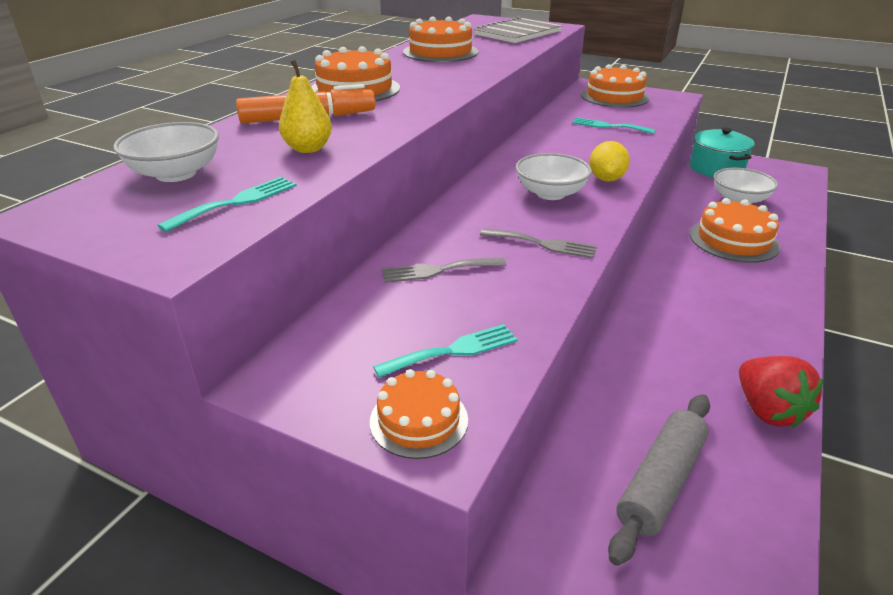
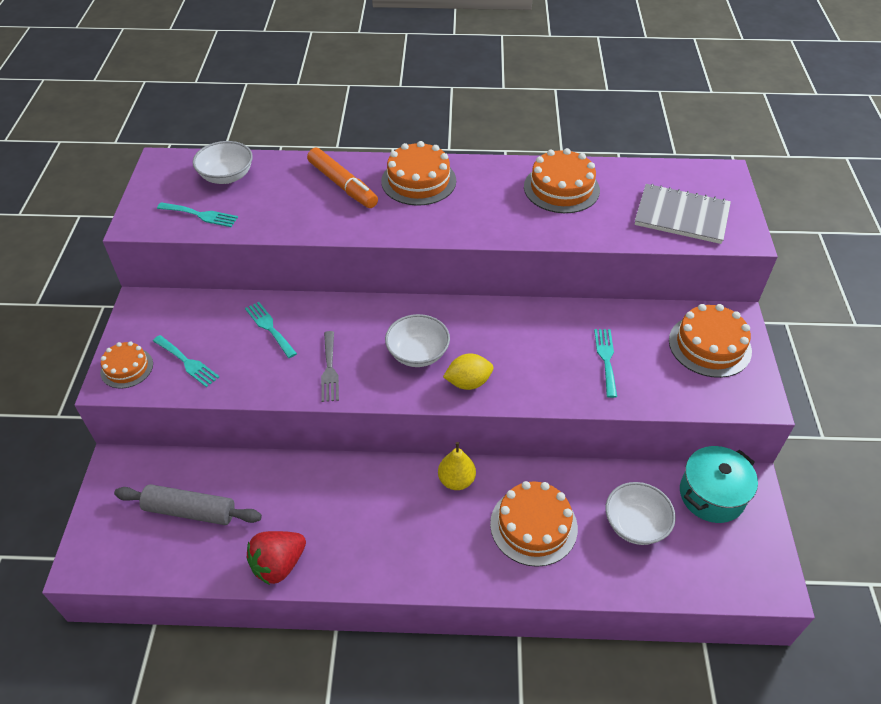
camera: 65 degrees right, 15 degrees up
yellow pear [279,60,332,153] -> yellow pear moved to [438,442,476,490]
grey fork [382,257,506,283] -> turquoise fork [245,302,297,358]

